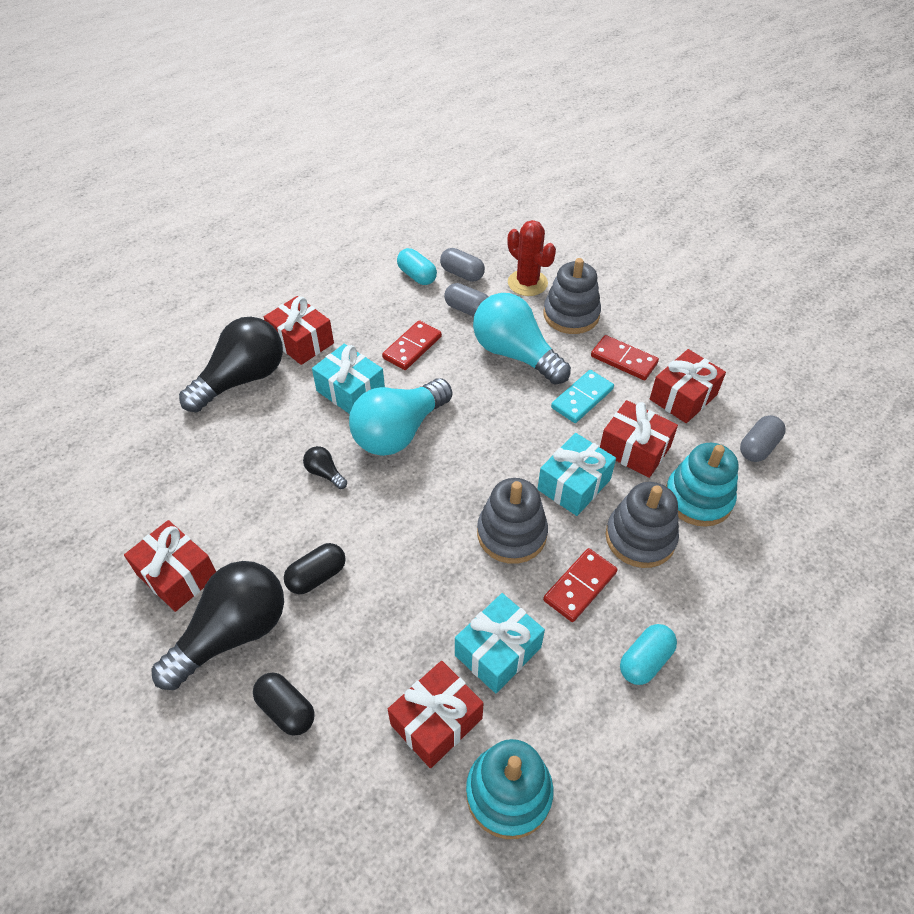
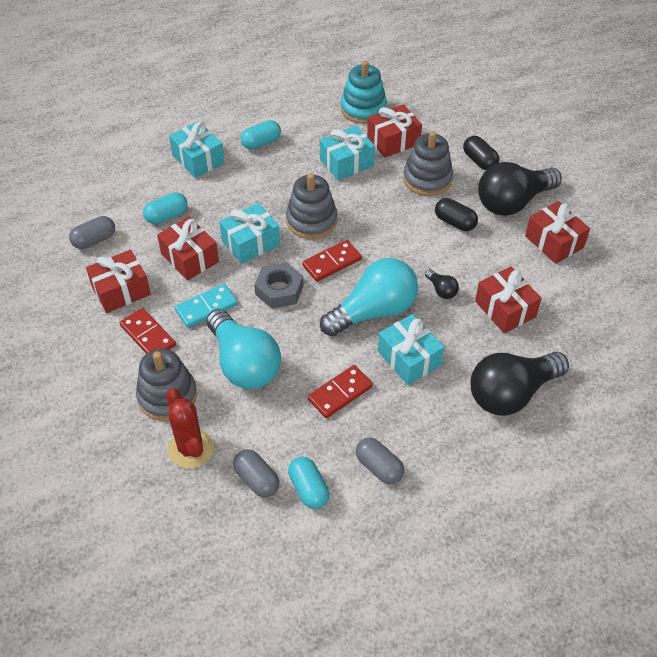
camera: 165 degrees left, 0 degrees up
red gift [264,296,334,365] -> red gift moved to [475,266,542,333]
black capsule [284,543,346,594] -> black capsule turned 60 degrees clockwise [435,198,478,231]
grey capsule [444,283,488,317] -> grey capsule moved to [356,437,404,484]
red domino [543,548,617,622] -> red domino moved to [302,240,362,282]
grey stacking toy [606,482,679,568] -> grey stacking toy moved to [403,131,453,196]
turquoise stacking toy [666,443,738,527] -> turquoise capsule [143,192,187,224]
none -> turquoise gift [169,121,225,178]
none -> grey nut [254,262,304,309]

